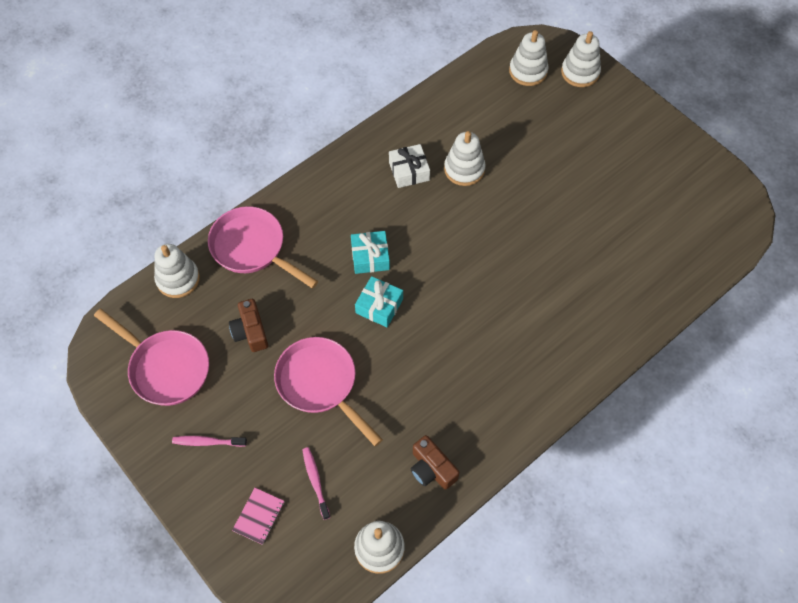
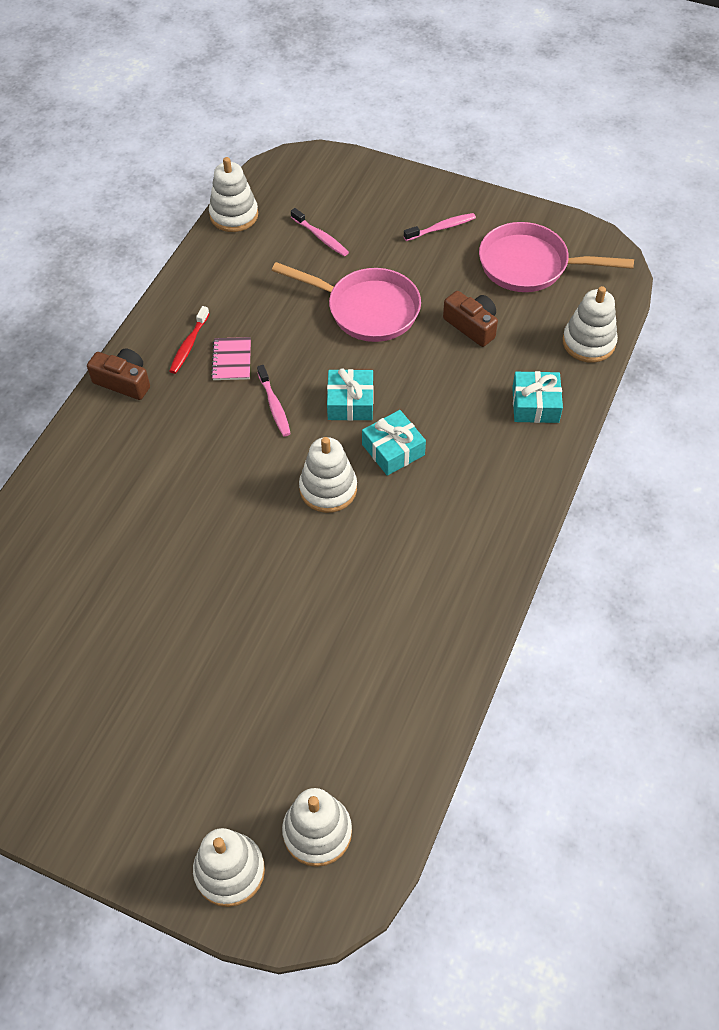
camera: 155 degrees right, 5 degrees down
pink pan [208,206,318,288] -> turquoise gift [512,371,563,423]
pink notebook [232,488,284,545] -> pink notebook moved to [211,337,251,380]
white gift [389,144,430,188] -> none
brown camera [411,435,459,490] -> brown camera moved to [87,349,150,400]
white stacking toy [444,131,485,186] -> white stacking toy moved to [299,437,357,513]
none -> red toothbrush [169,306,210,374]
none -> pink toothbrush [257,365,291,436]

